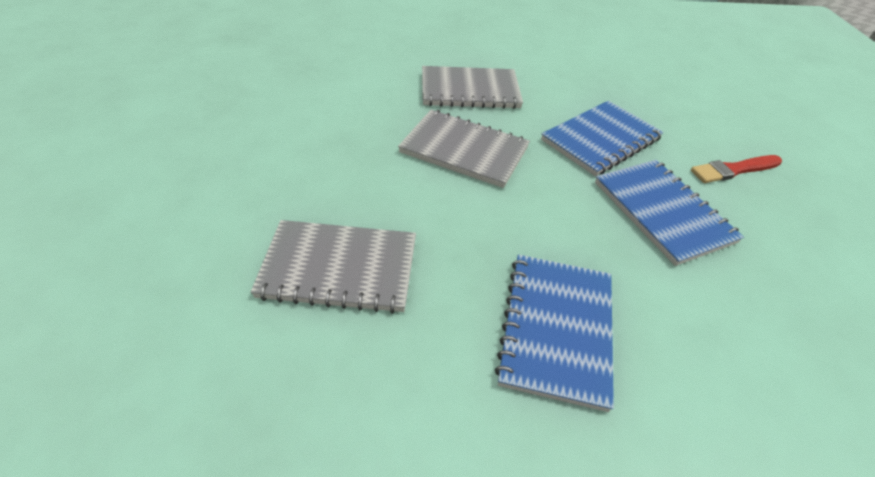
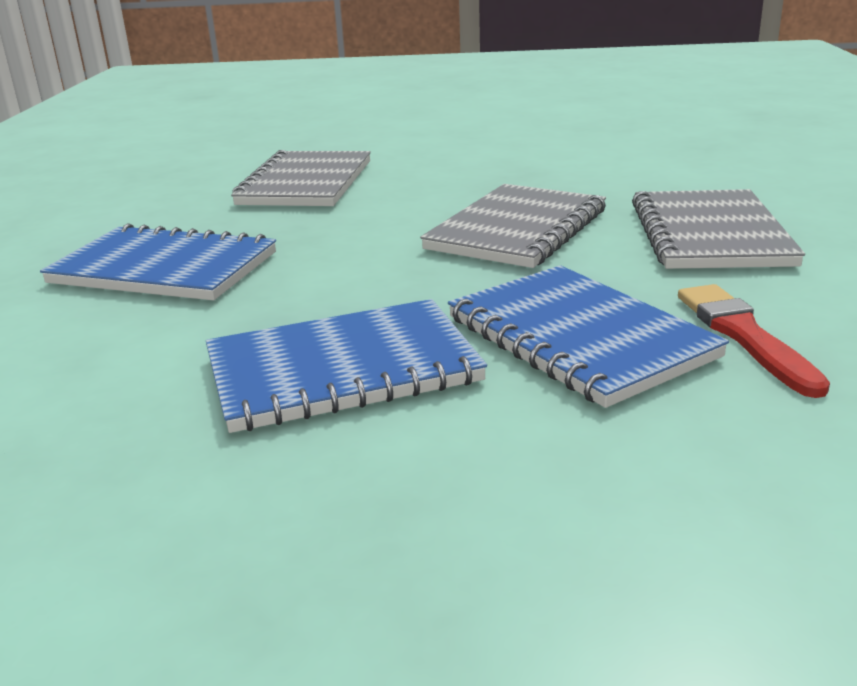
camera: 100 degrees right, 20 degrees down
red brush [691,155,782,183] -> red brush moved to [678,284,830,398]

